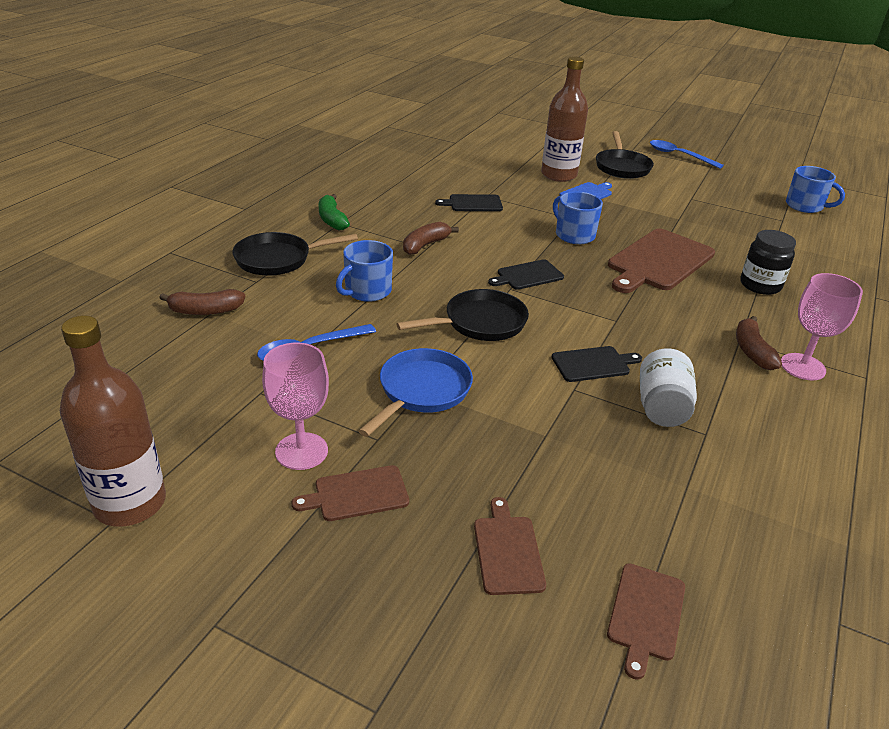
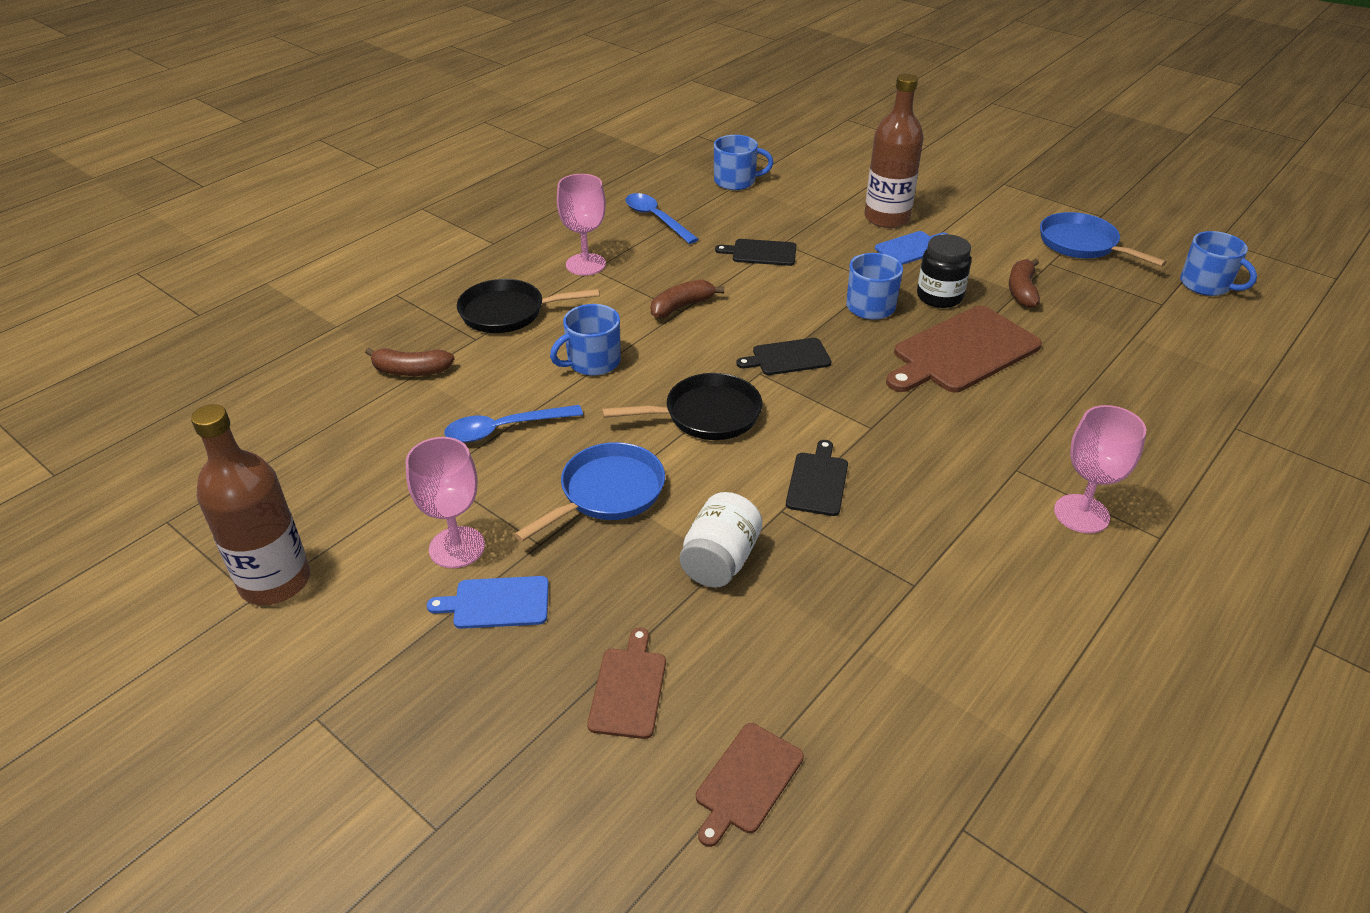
camera: 15 degrees right, 5 degrees up
brown cutting board [292,465,409,521] -> blue cutting board [427,576,549,629]
green banana [319,194,350,230] -> pink goblet [557,174,606,275]
black cutting board [552,346,642,382] -> black cutting board turned 75 degrees counterclockwise [786,440,848,516]
black pan [596,131,654,179] -> none
white jar [640,348,697,427] -> white jar moved to [680,492,763,588]
blue spoon [650,140,724,169] -> blue spoon moved to [626,193,699,244]
brown banana [736,316,782,370] -> brown banana moved to [1009,258,1040,308]
black jar [740,230,796,295] -> black jar moved to [917,234,971,308]
none -> blue mug [714,135,774,190]
none -> blue pan [1040,212,1167,267]

